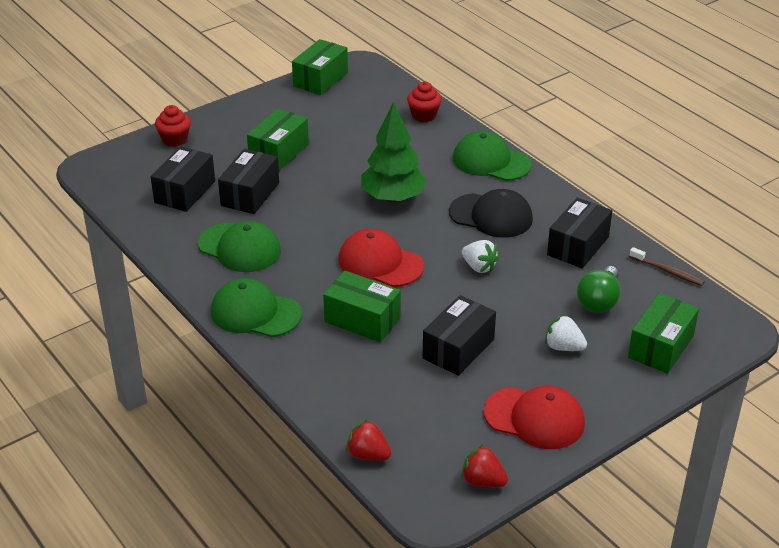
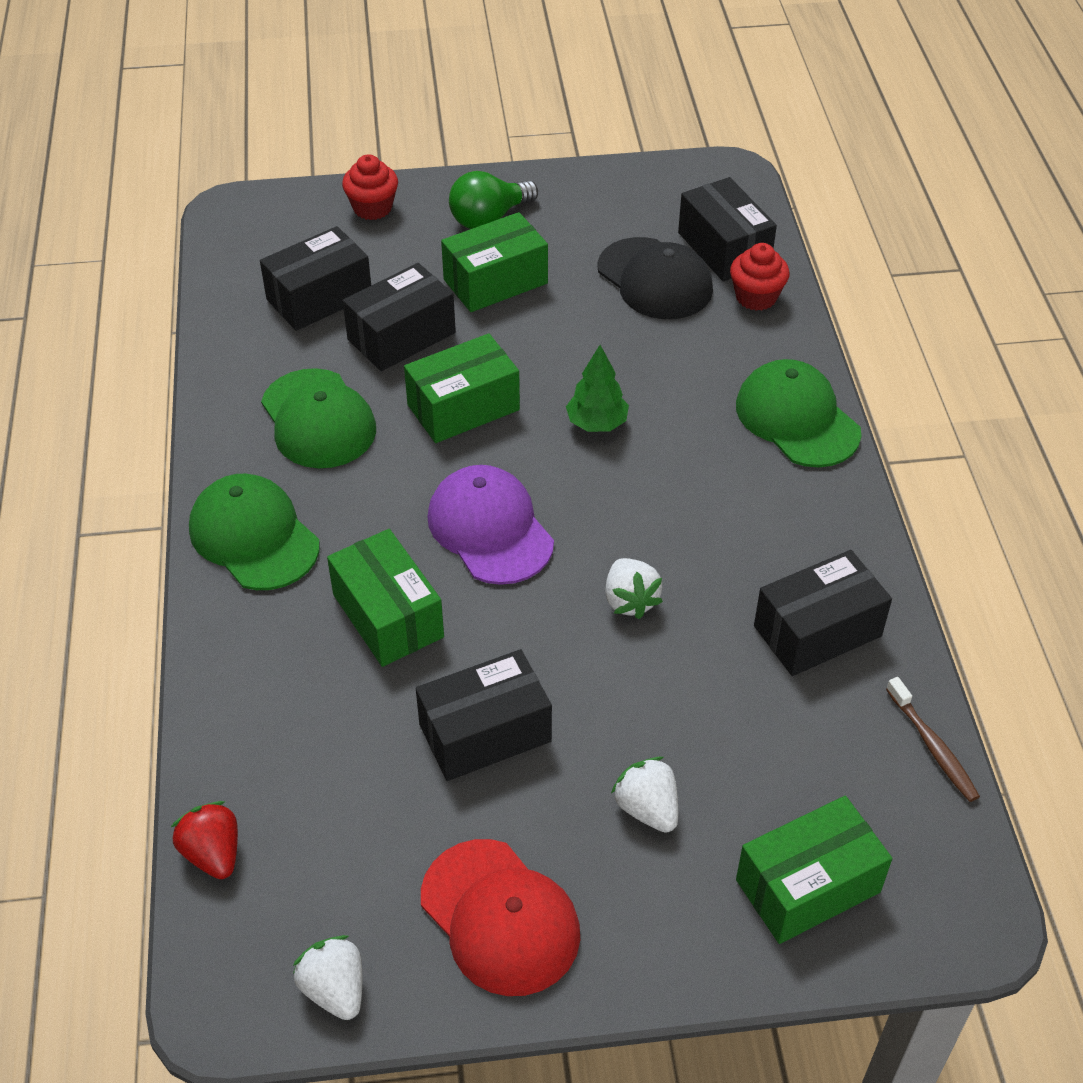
camera: 30 degrees right, 10 degrees up
green box [292,39,348,95] -> green box moved to [404,333,520,443]
red cap [339,229,424,287] -> purple cap [427,465,554,585]
green tree [361,101,427,203] -> green tree [566,345,629,432], size x0.57
black cap [449,189,533,238] -> black cap moved to [597,237,713,319]
red strawberry [461,445,508,487] -> white strawberry [293,935,362,1020]
green light bulb [577,266,620,313] -> green light bulb moved to [449,171,538,229]
none -> black box [678,177,777,282]

